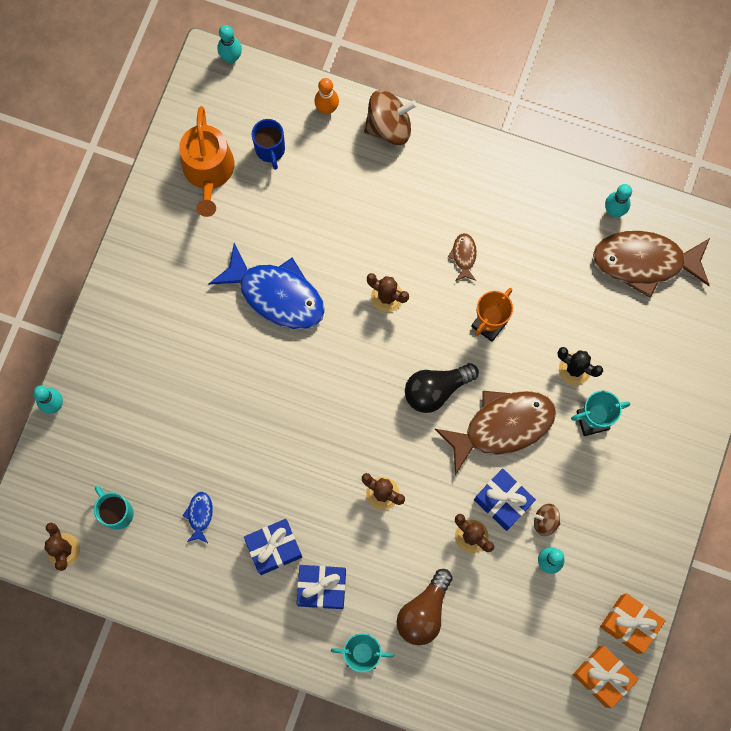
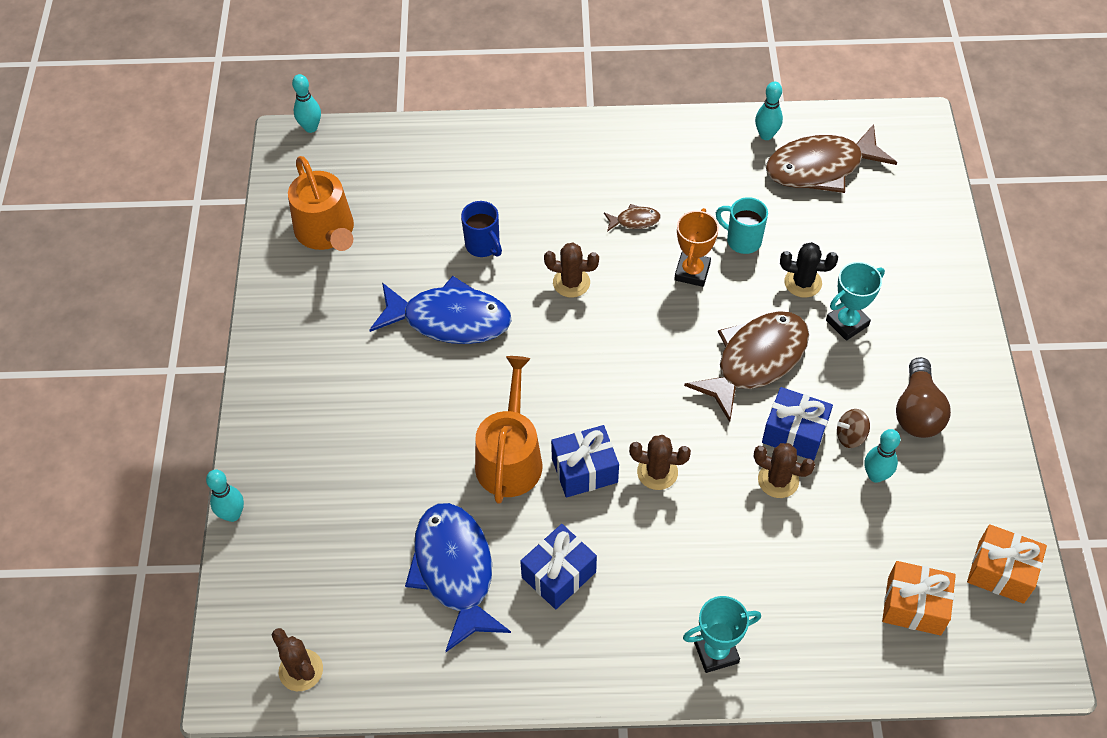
camera: 20 degrees left, 20 degrees down
turquoise mug [94,486,134,530] -> turquoise mug moved to [716,197,768,254]
blue fish [183,492,213,543] -> blue fish [405,503,511,652], size x2.36
blue mug [252,119,285,170] -> blue mug moved to [461,201,502,257]
blue gift [297,565,346,609] -> blue gift moved to [551,425,619,498]
orange bowling pin [315,78,339,114] -> none
brown spinning top [364,90,417,145] -> none
brown light bulb [397,569,453,645] -> brown light bulb moved to [896,357,951,438]
black light bulb [405,363,479,413] -> none
brown fish [448,233,477,281] -> brown fish turned 105 degrees clockwise [604,204,661,232]
orange gift [600,593,665,654] -> orange gift moved to [882,561,956,635]
none -> orange watering can [475,356,542,504]

